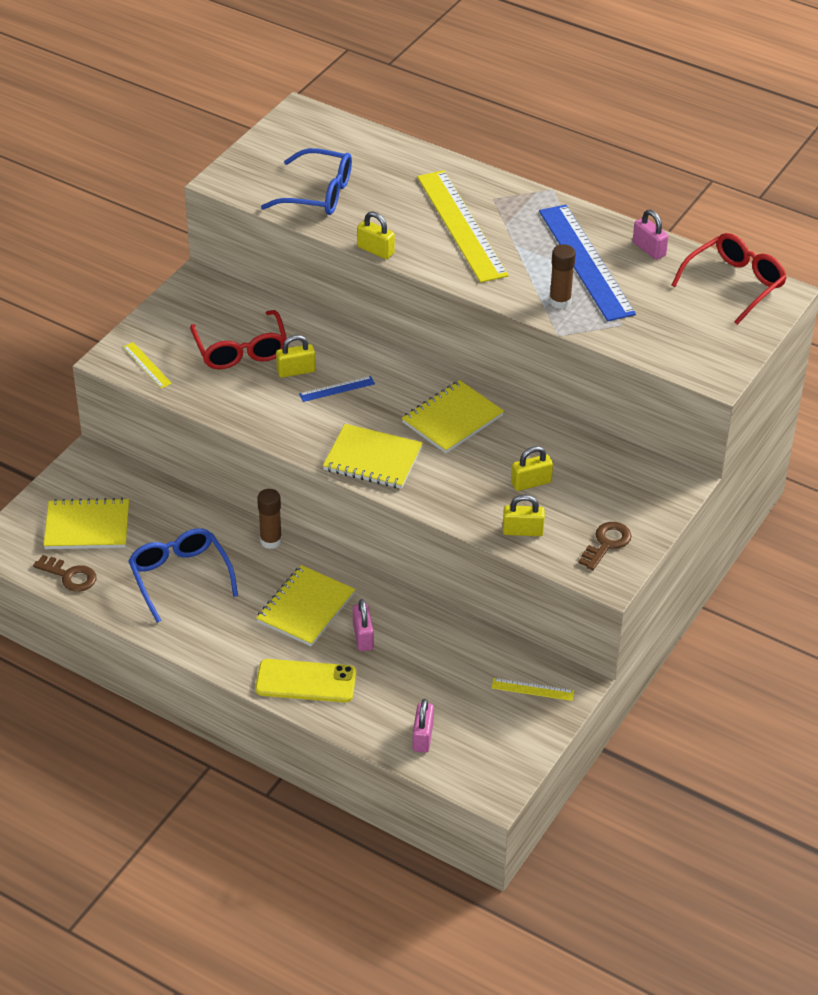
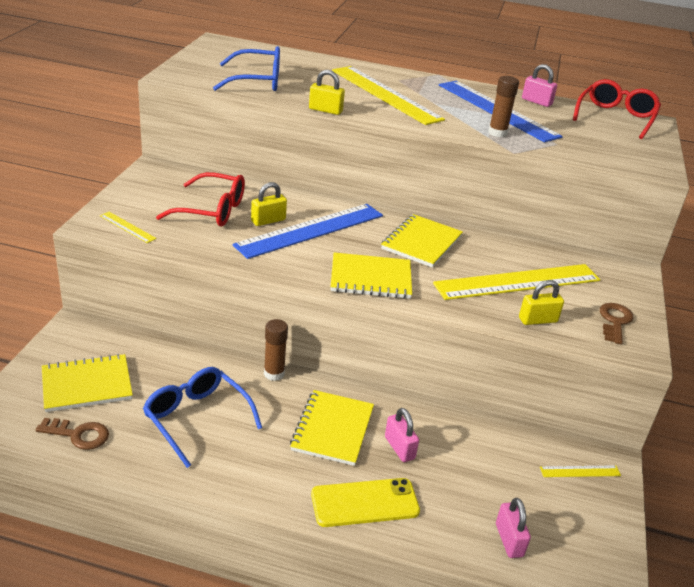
camera: 20 degrees left, 10 degrees down
red glasses [190,310,287,369] -> red glasses turned 45 degrees counterclockwise [156,172,245,227]
blue ruler [299,376,375,402] -> blue ruler [232,204,383,259], size x2.39
yellow padlock [511,446,553,491] -> yellow ruler [433,264,600,300]

